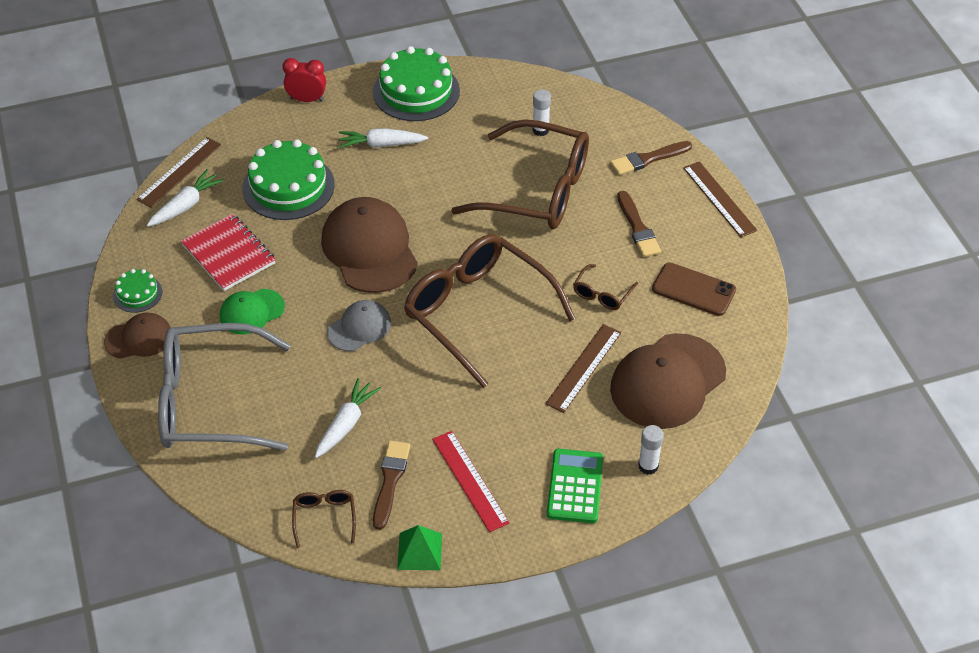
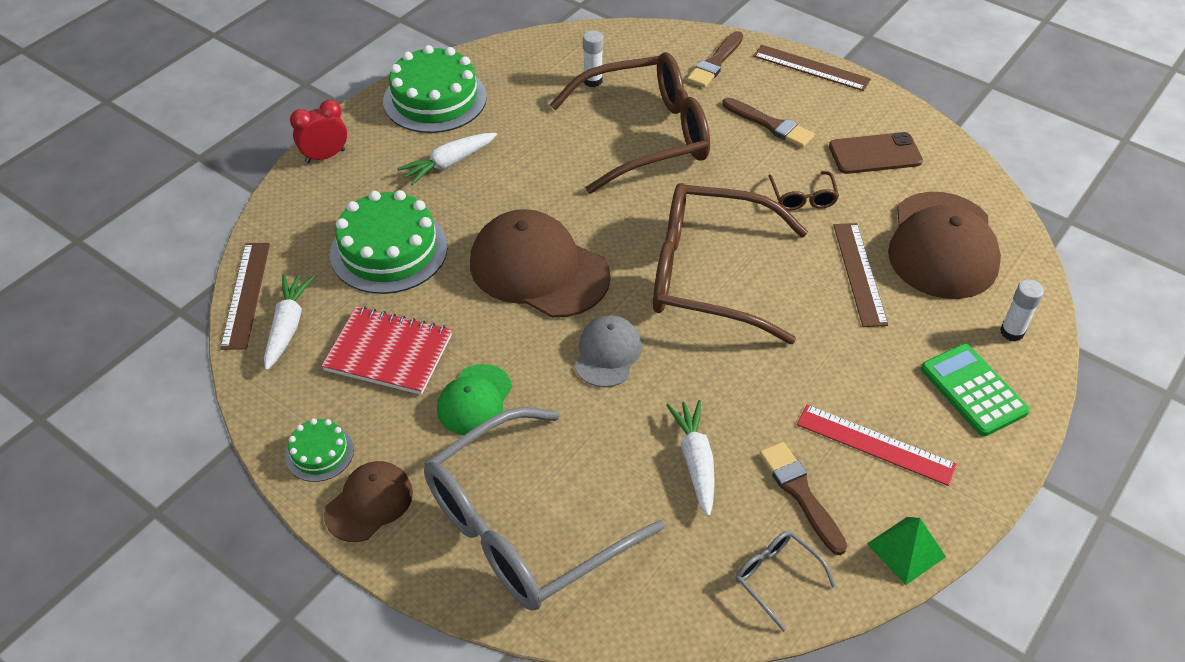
camera: 35 degrees left, 0 degrees up
brown glasses [292,490,356,548] -> grey glasses [736,531,836,632]

